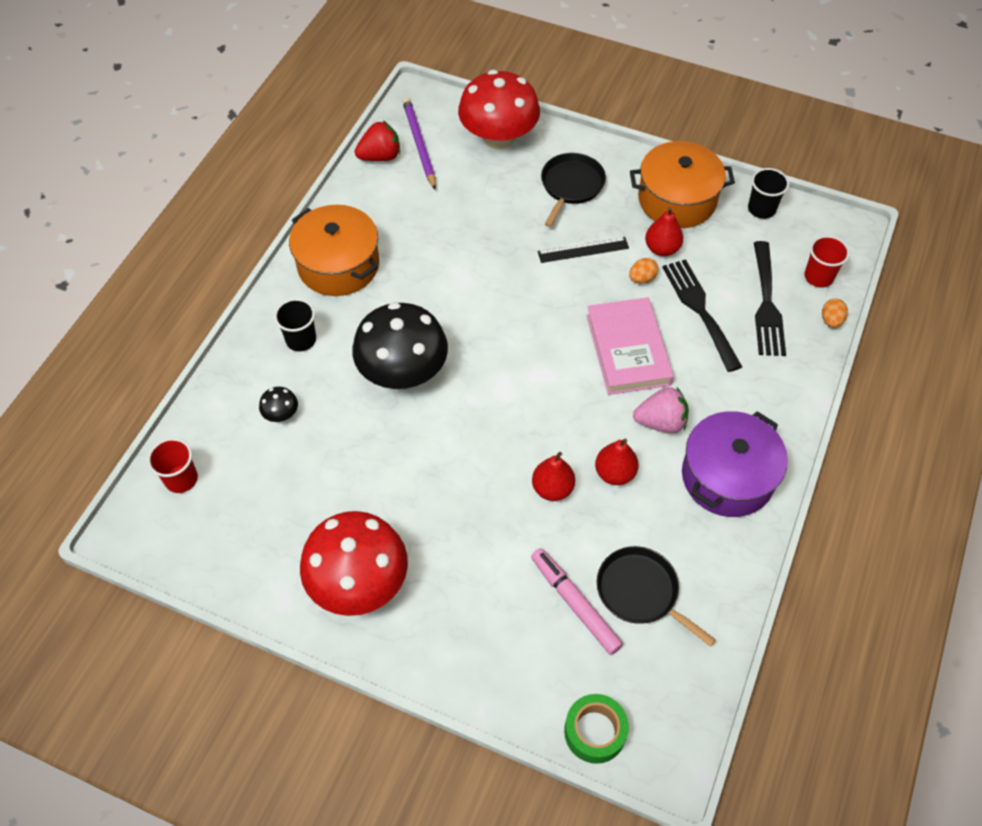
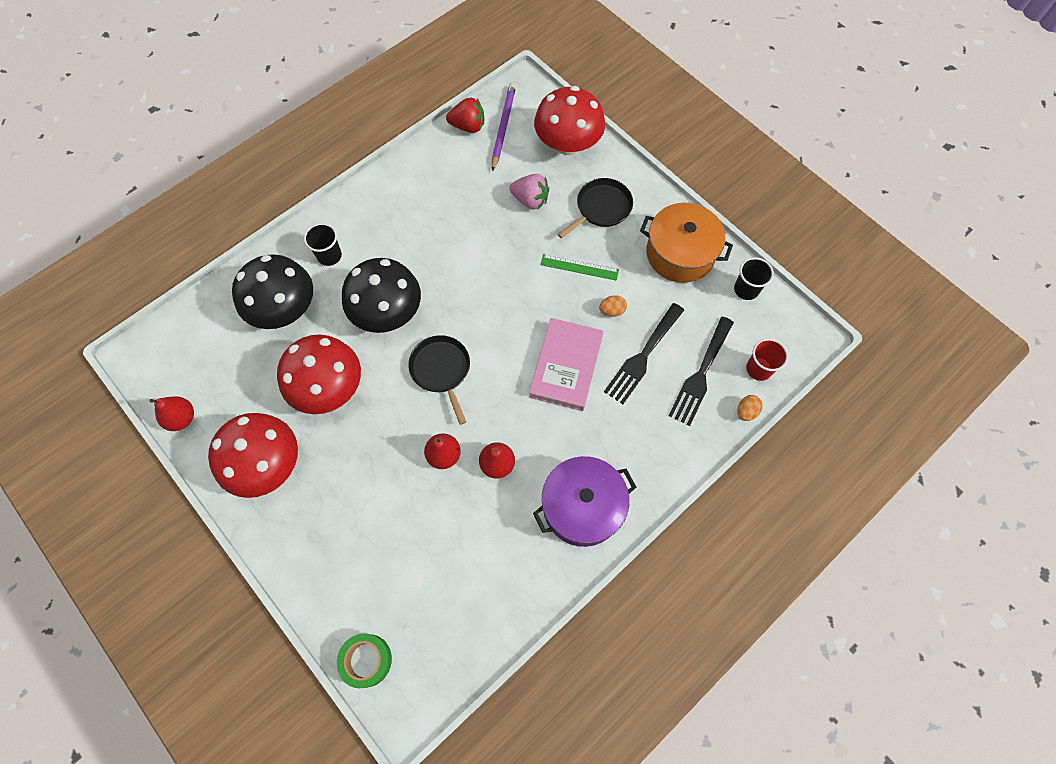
camera: 25 degrees right, 10 degrees up
red cup [147,438,198,493] -> none
black mushroom [259,387,298,422] -> black mushroom [232,254,313,329], size x2.48
orange pot [289,205,379,296] -> none
pink marker [531,548,623,655] -> none
black ruler [538,237,629,263] -> green ruler [540,254,619,281]
black pan [597,546,716,647] -> black pan moved to [408,335,470,425]
pink strawberry [633,387,689,434] -> pink strawberry moved to [509,174,549,210]
red pear [645,207,683,256] -> red pear moved to [150,396,194,431]
black fork [662,259,742,372] -> black fork turned 150 degrees counterclockwise [604,303,684,404]
none -> red mushroom [277,335,361,414]

